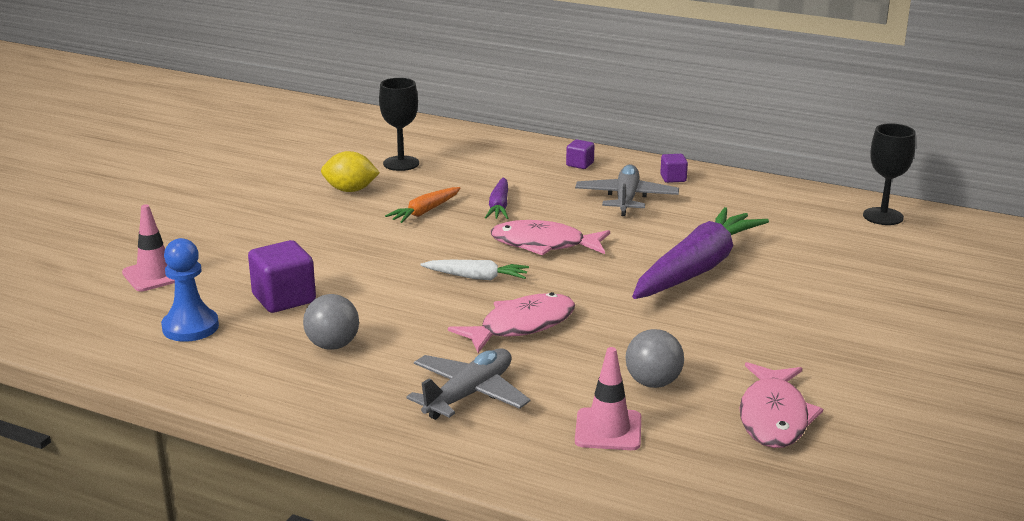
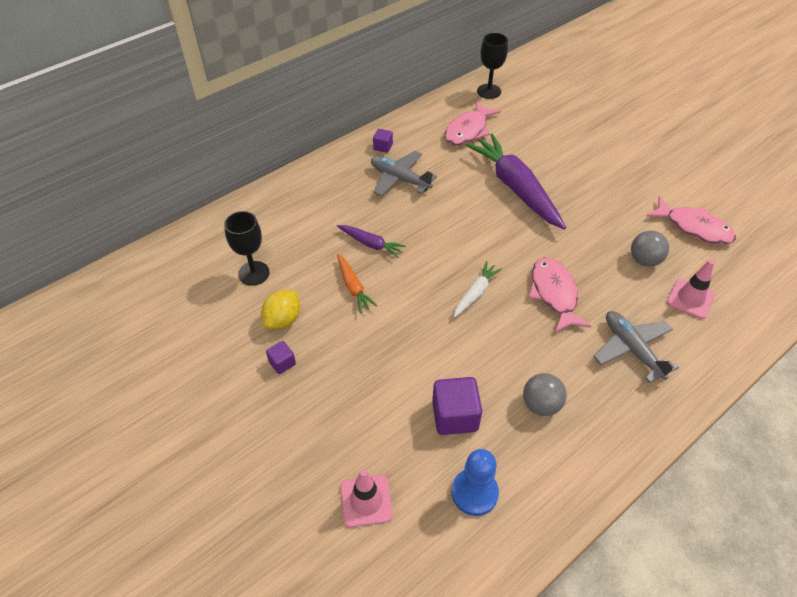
camera: 65 degrees left, 25 degrees up
pink fish [490,220,610,255] -> pink fish moved to [444,101,501,145]
purple cube [566,140,595,169] -> purple cube moved to [266,341,296,374]

